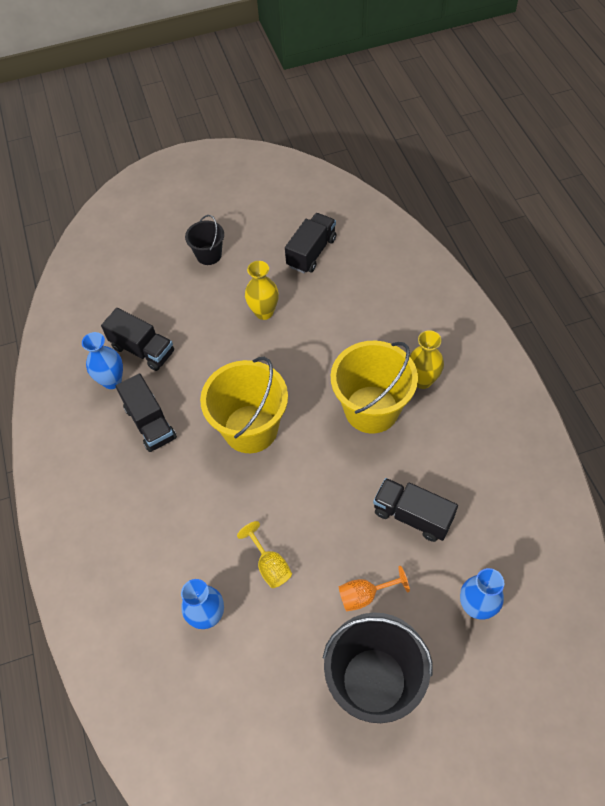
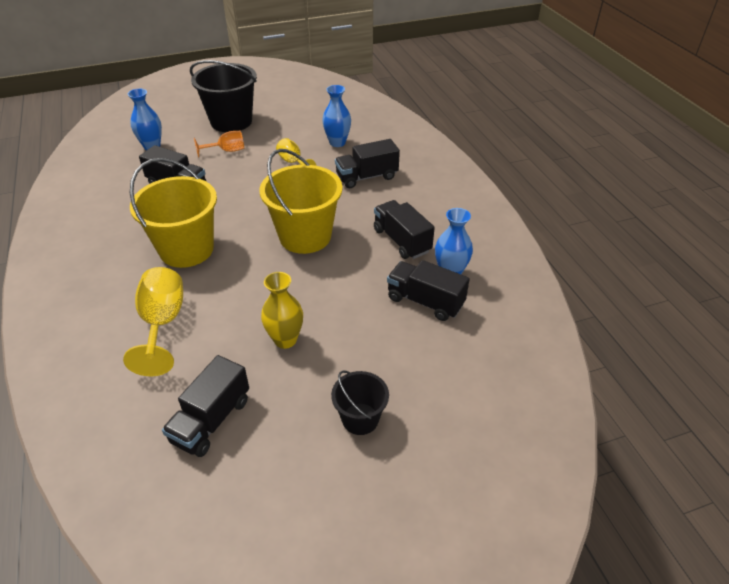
camera: 175 degrees right, 15 degrees down
yellow vase [410,330,444,389] -> none
none -> yellow goblet [123,267,183,376]
none -> black truck [335,139,400,188]

